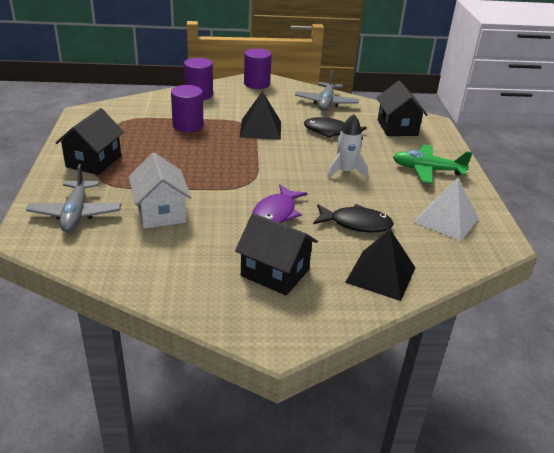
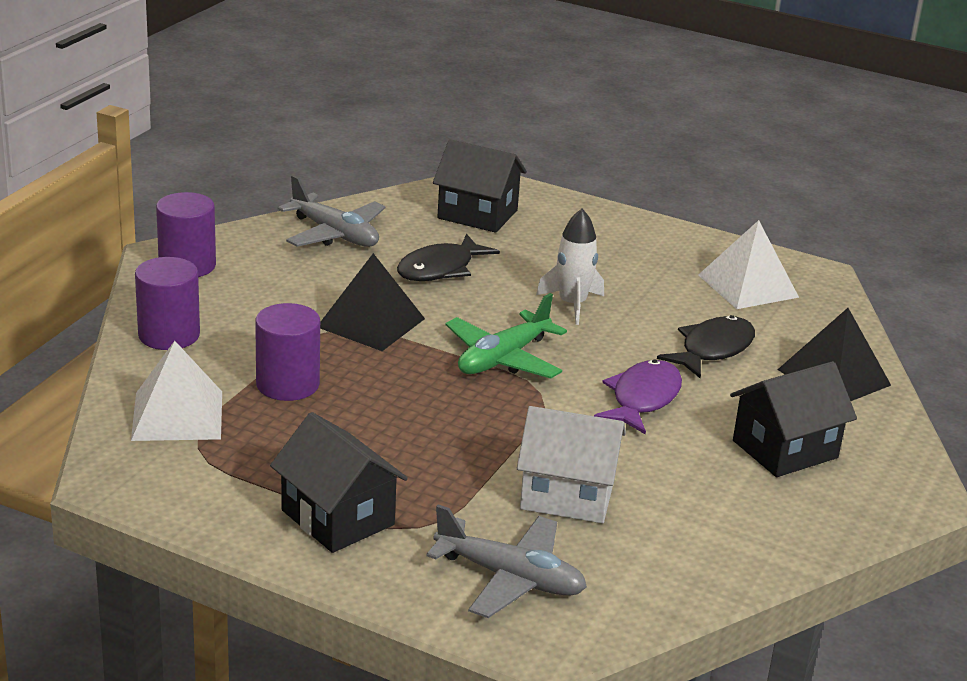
camera: 60 degrees left, 5 degrees down
purple fish [252,184,308,223] -> purple fish turned 120 degrees counterclockwise [594,360,682,435]
green plane [393,144,473,184] -> green plane moved to [445,293,567,379]
none -> white pyramid [131,341,222,441]

